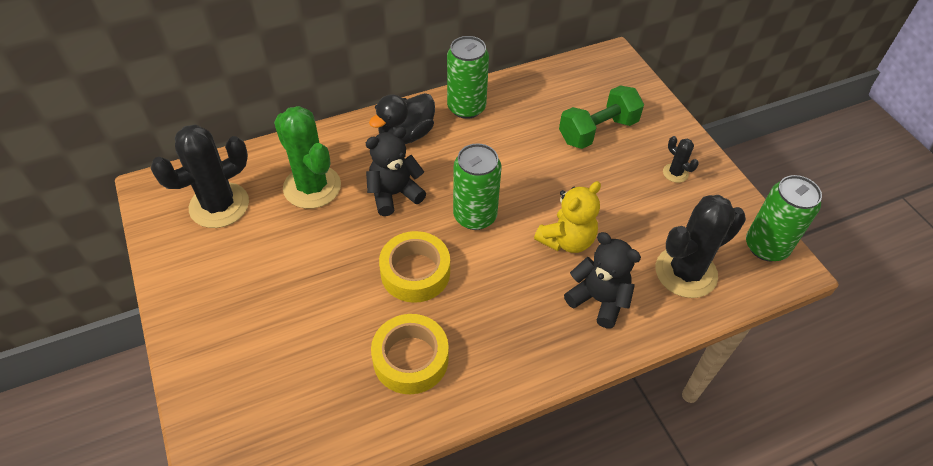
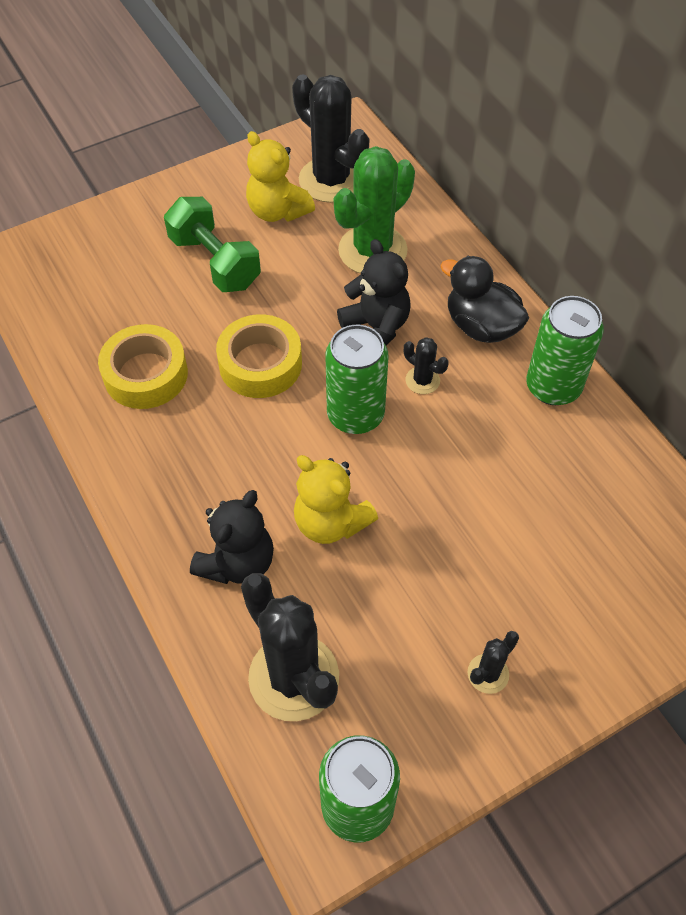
camera: 85 degrees right, 5 degrees up
green dumbbell [559,85,644,149] -> green dumbbell moved to [164,197,261,292]
none -> yellow teddy bear [246,131,315,222]
none -> black cactus [404,337,449,394]

